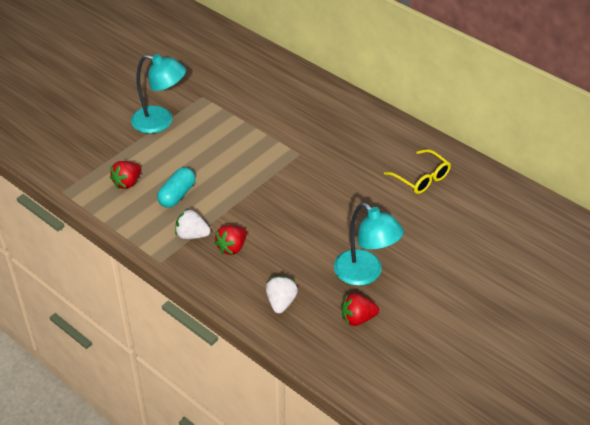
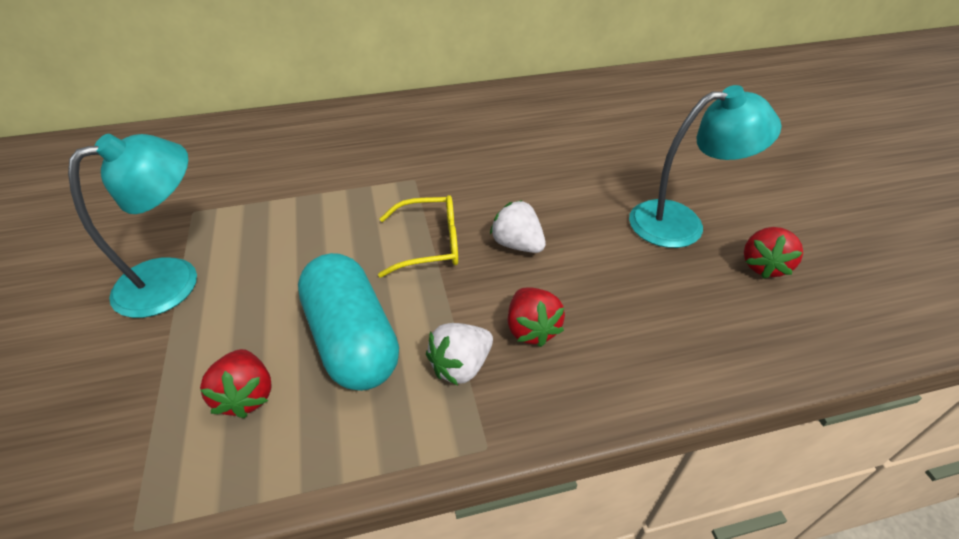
camera: 55 degrees left, 0 degrees up
turquoise capsule [157,167,196,208] -> turquoise capsule [298,253,399,391], size x1.56
white strawberry [266,276,298,314] -> white strawberry moved to [490,200,546,253]
yellow glasses [384,149,451,194] -> yellow glasses moved to [378,195,458,278]

